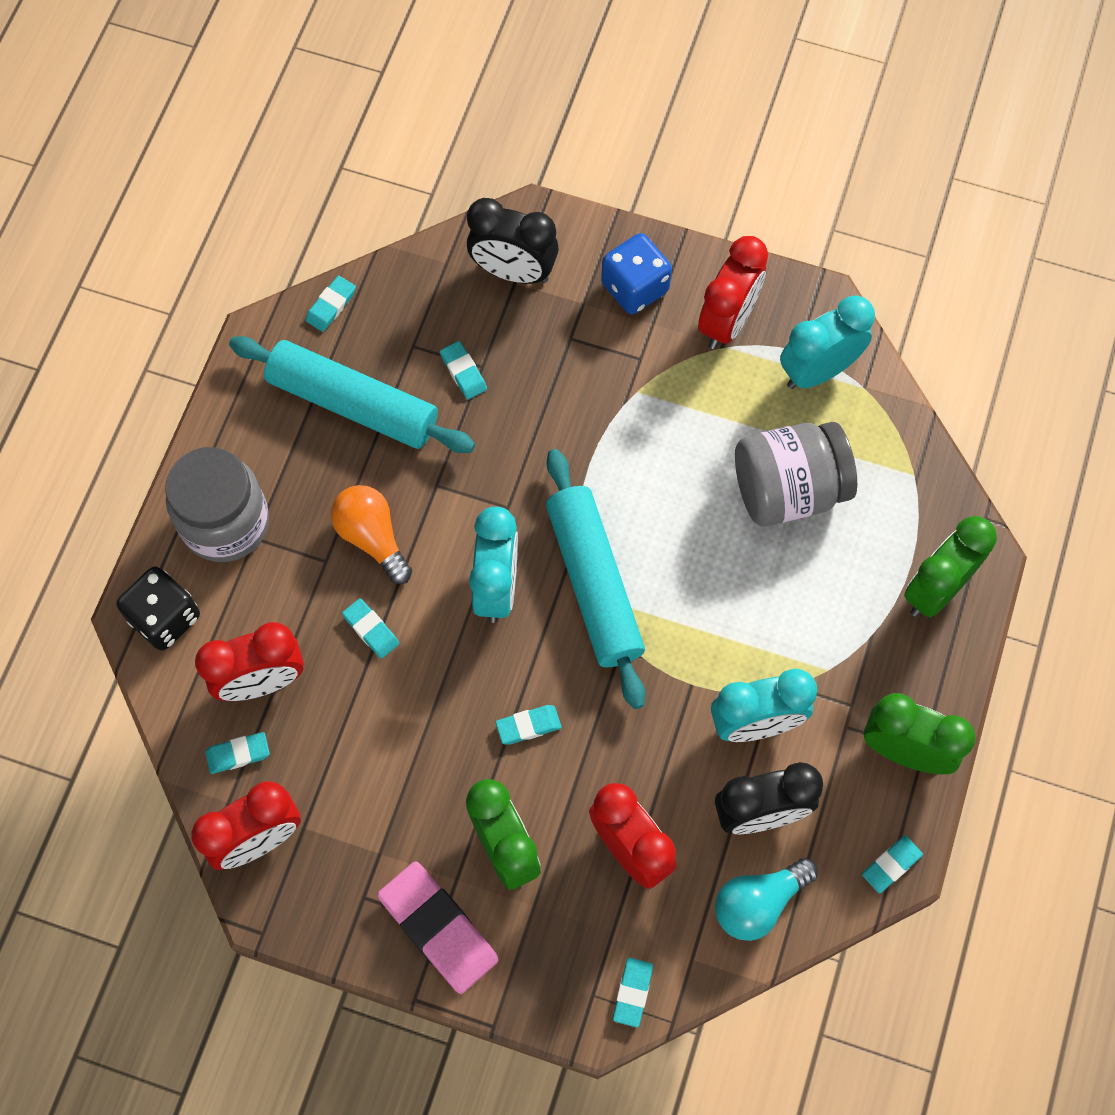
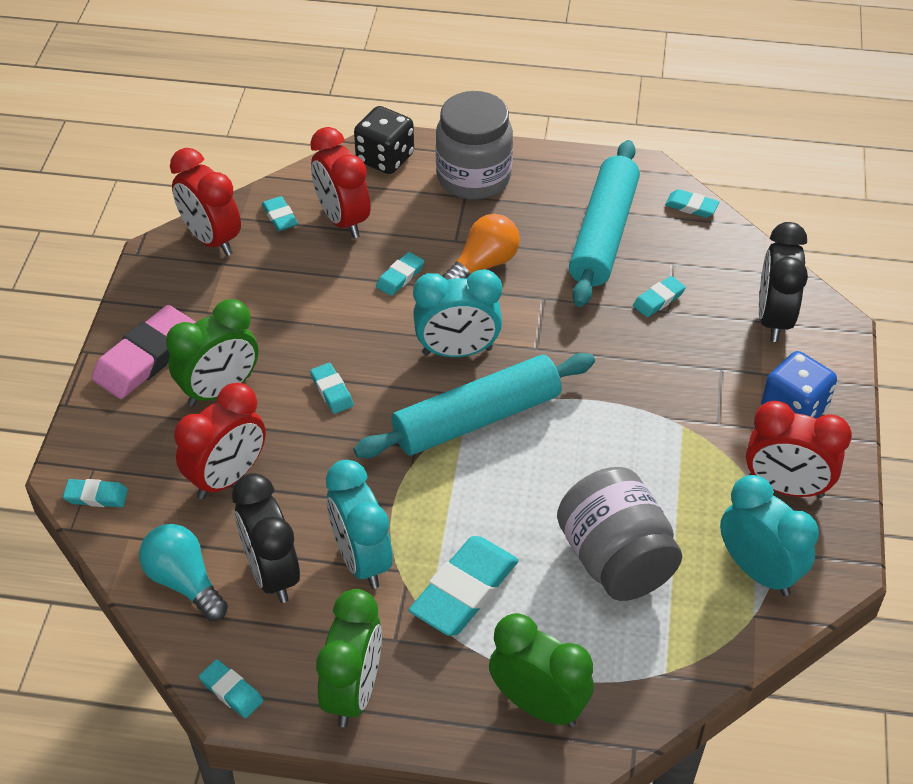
camera: 80 degrees right, 20 degrees down
none -> turquoise eraser [409,536,519,636]

